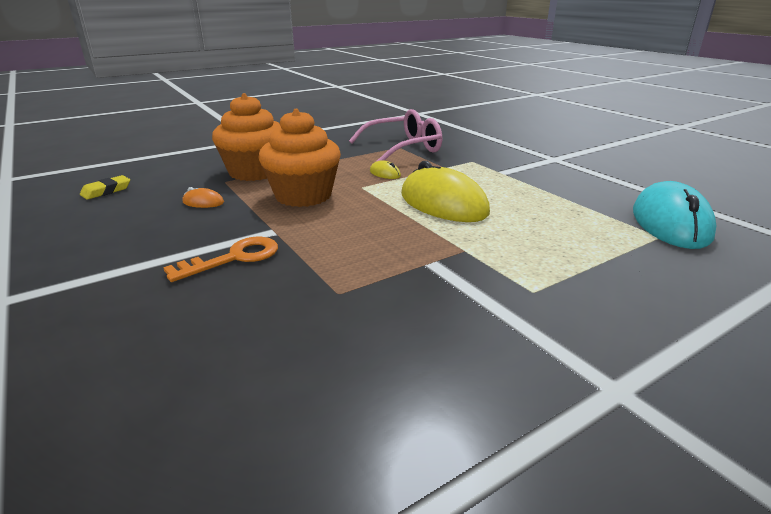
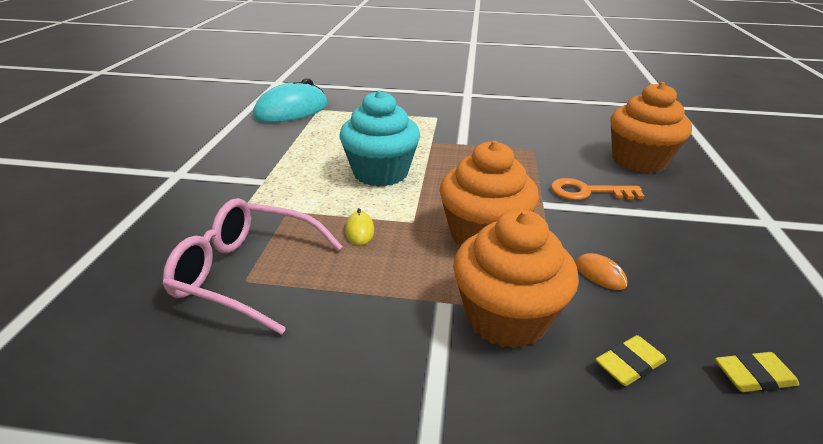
camera: 140 degrees left, 5 degrees up
yellow mouse [401,161,490,222] -> turquoise cupcake [339,90,420,187]
none -> yellow eraser [596,335,667,386]
none -> orange cupcake [610,82,692,173]

